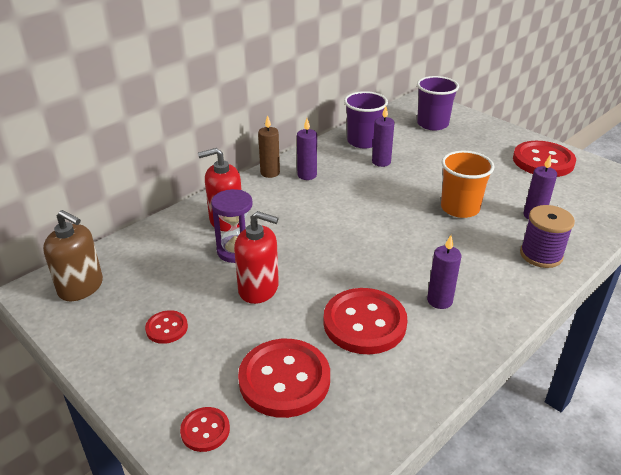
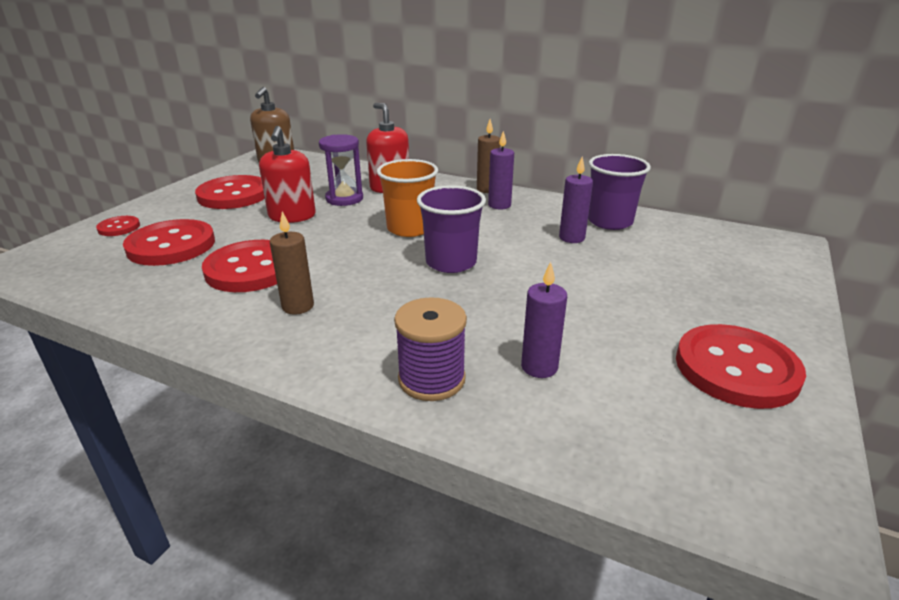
camera: 70 degrees right, 5 degrees down
red button [145,310,188,344] -> red button [195,175,265,209], size x2.03
purple cup [417,76,459,130] -> purple cup moved to [417,185,486,273]
purple candle [427,235,461,309] -> brown candle [270,211,314,315]
orange cup [441,151,494,218] -> orange cup moved to [377,159,438,237]

